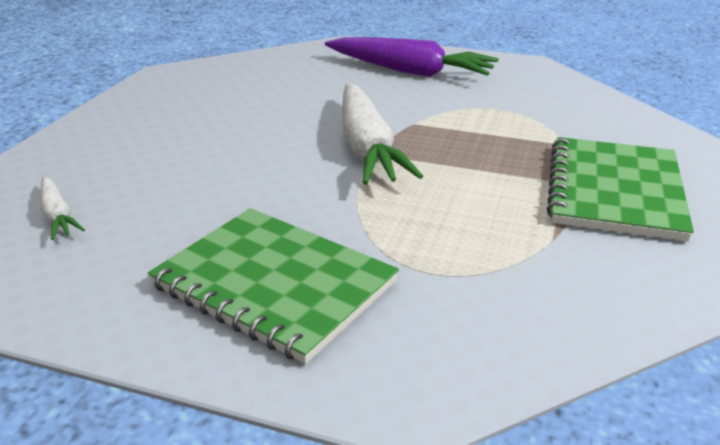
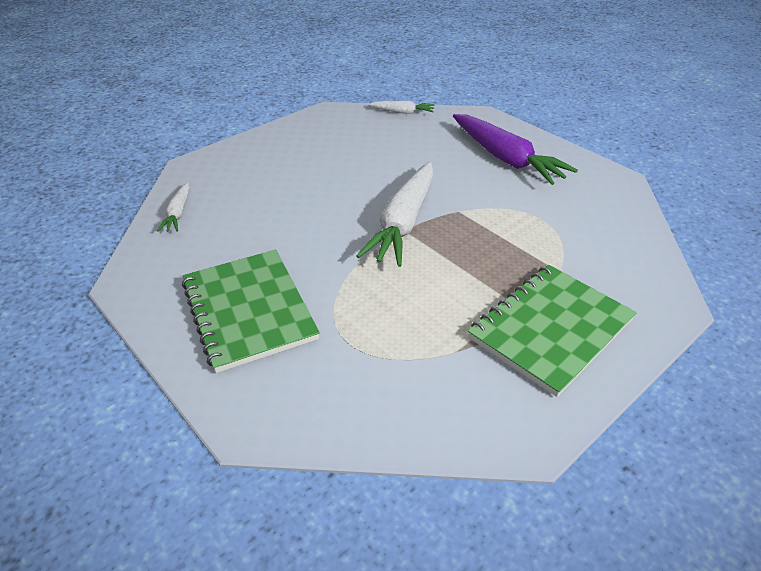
camera: 30 degrees right, 10 degrees up
none -> white carrot [368,101,434,114]

